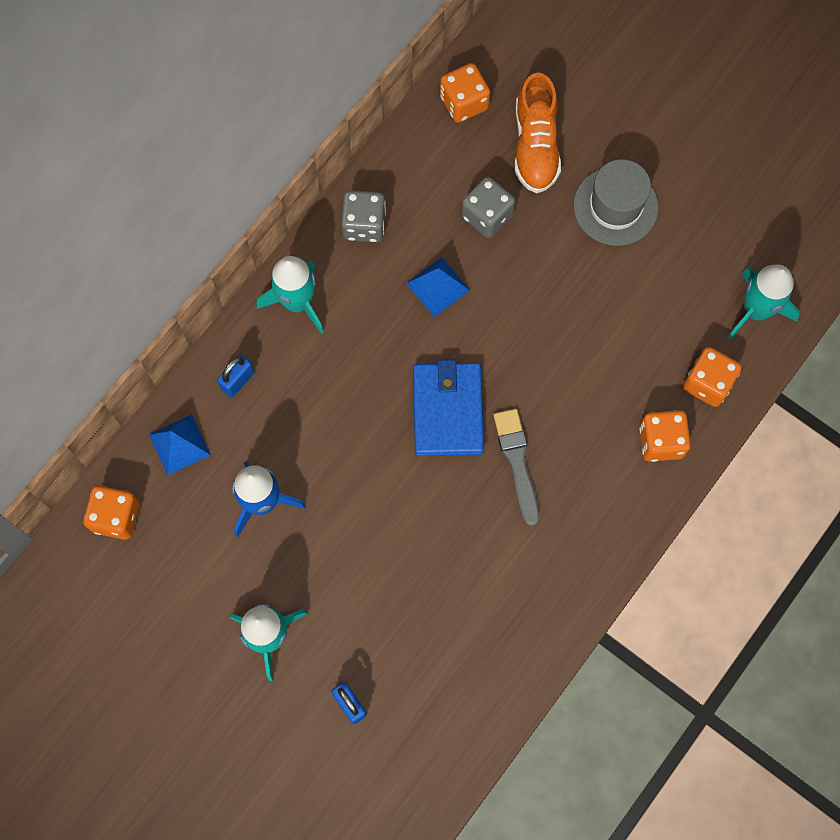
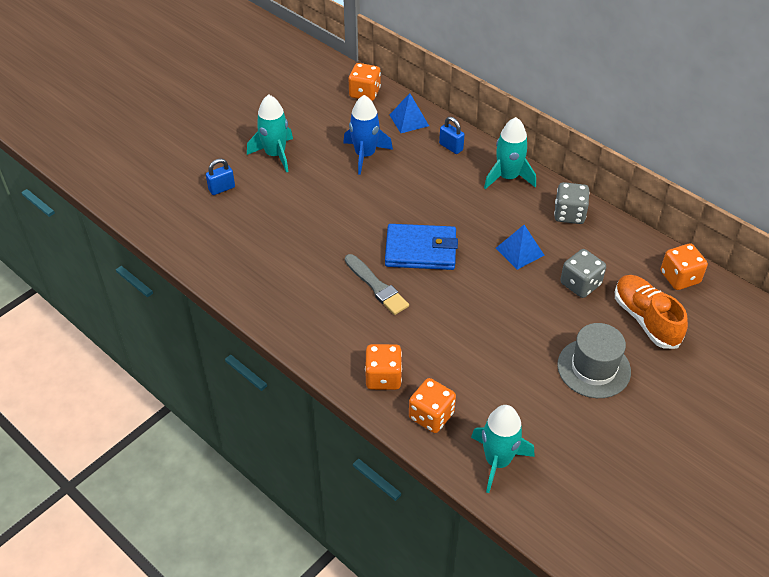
camera: 95 degrees right, 25 degrees down
grey brush [493,409,539,526] -> grey brush turned 60 degrees clockwise [345,254,409,315]
orange shoe [515,73,561,193] -> orange shoe turned 60 degrees clockwise [615,275,688,349]

